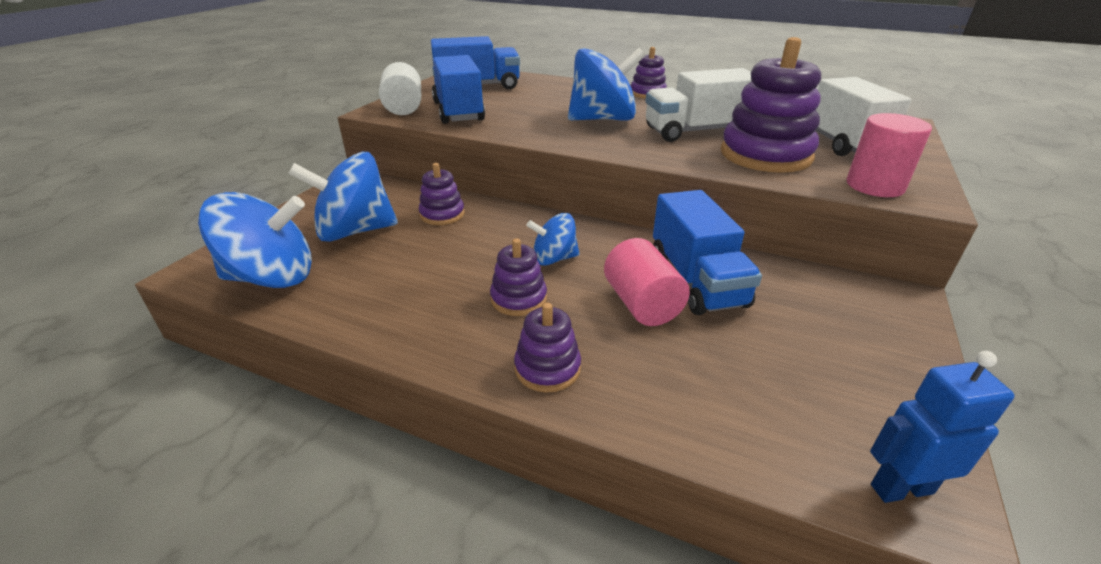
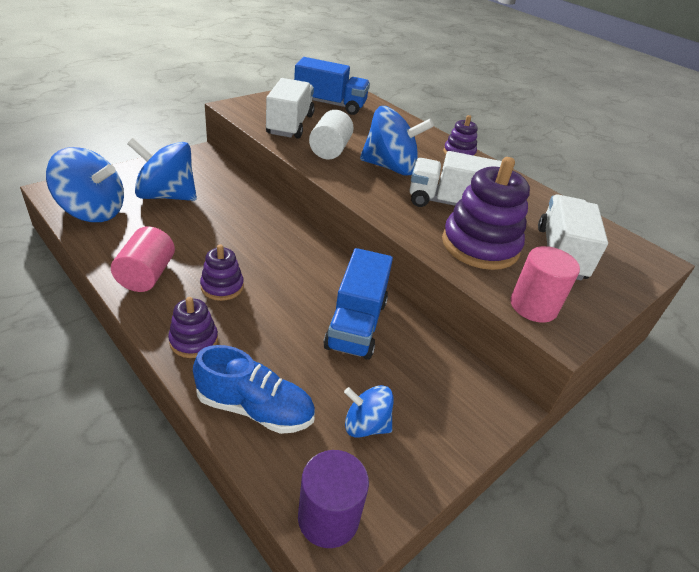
camera: 20 degrees right, 5 degrees up
white cylinder [379,62,421,115] -> white cylinder moved to [309,110,354,159]
purple stacking toy [419,163,465,225] -> none
blue truck [432,55,485,124] -> white truck [266,78,315,139]
blue spinning top [527,213,580,266] -> blue spinning top moved to [344,385,394,438]
pink cylinder [604,238,690,326] -> pink cylinder moved to [111,226,175,292]
blue robot [870,351,1015,503] -> purple cylinder [298,450,369,548]
none -> blue shoe [193,345,315,434]

